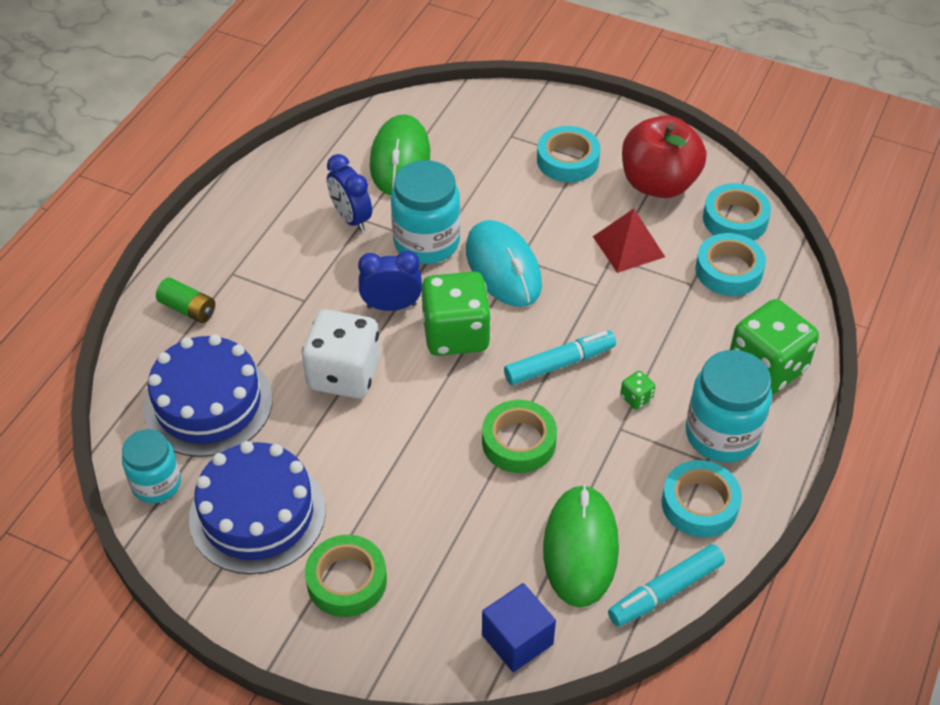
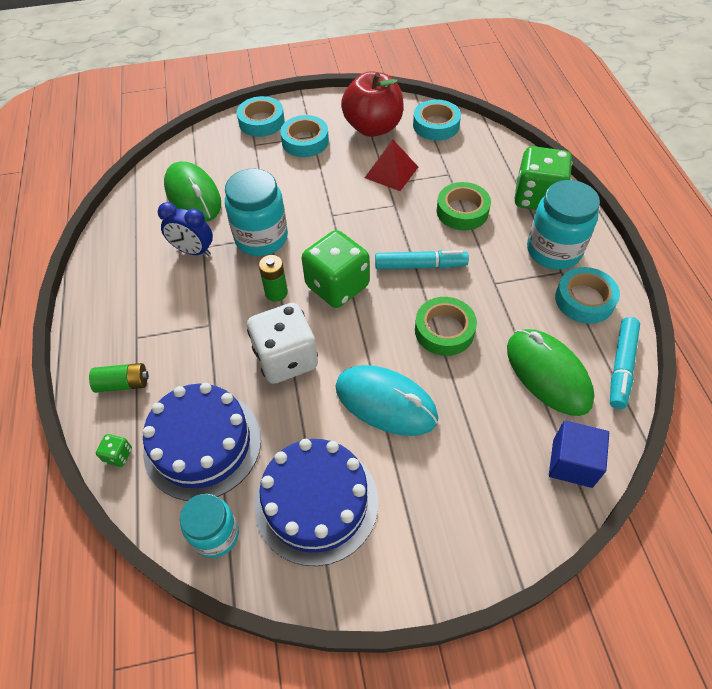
camera: 35 degrees left, 5 degrees up
green tape [305,535,387,617] -> green tape moved to [437,182,491,230]
blue clock [358,251,422,311] -> green battery [259,255,288,302]
turquoise mouse [466,220,542,307] -> turquoise mouse moved to [335,365,438,436]
turquoise marker [504,330,616,385] -> turquoise marker turned 60 degrees clockwise [375,250,469,269]
green dice [620,371,656,410] -> green dice moved to [96,434,132,467]
turquoise tape [695,233,766,296] -> turquoise tape moved to [237,96,284,137]

